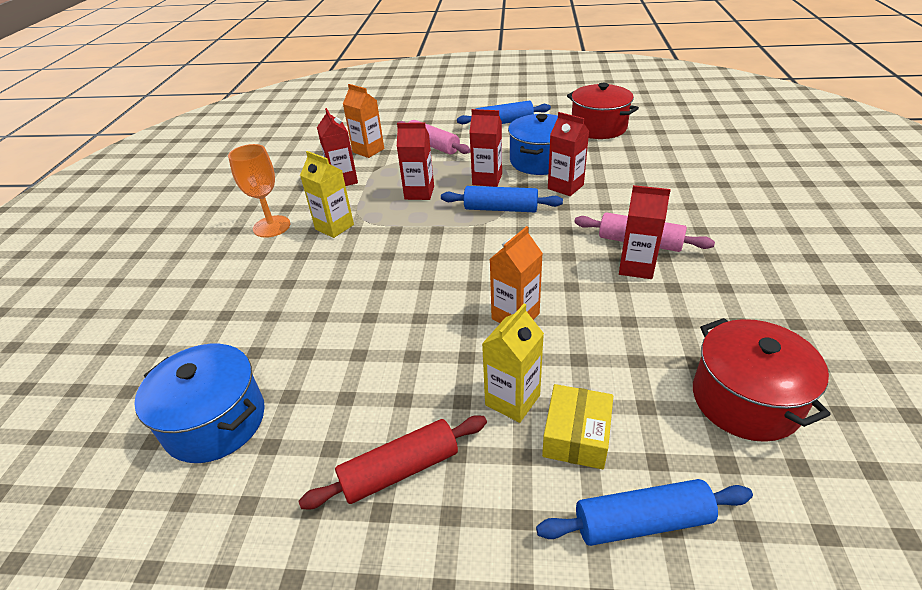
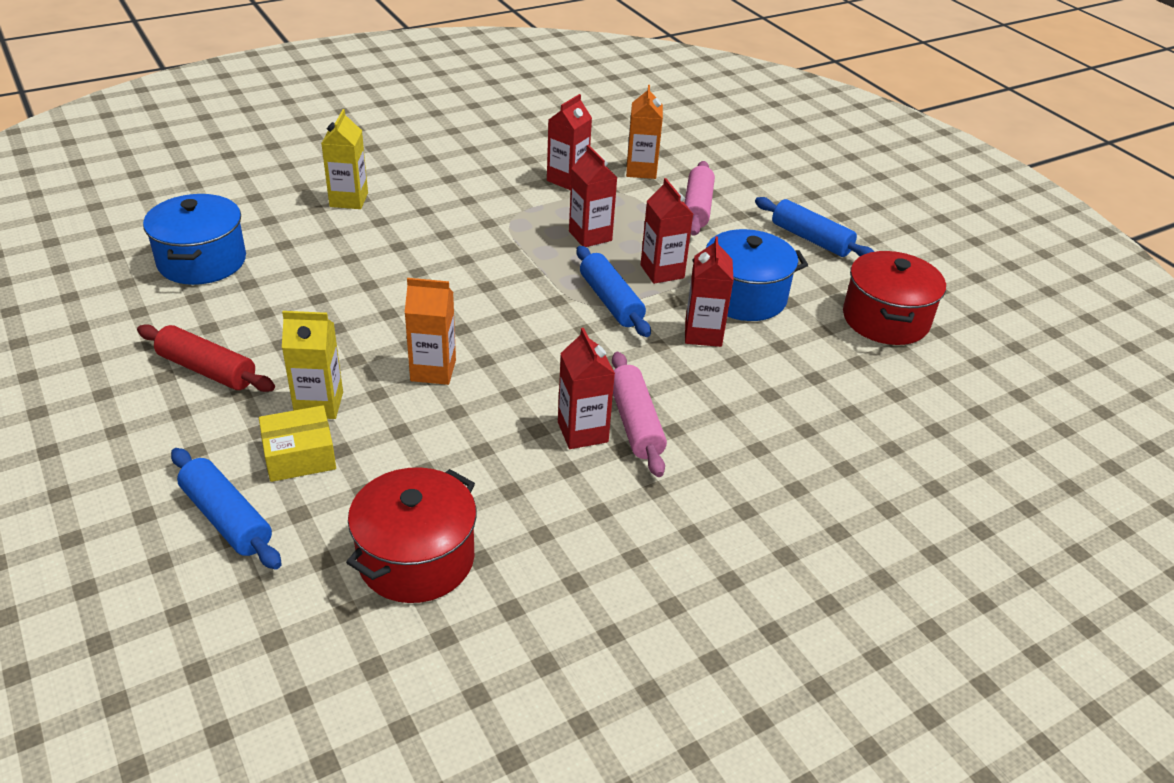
camera: 50 degrees right, 0 degrees up
orange goblet [228,144,290,238] -> none
yellow carton [300,151,354,238] -> yellow carton moved to [321,109,368,209]

